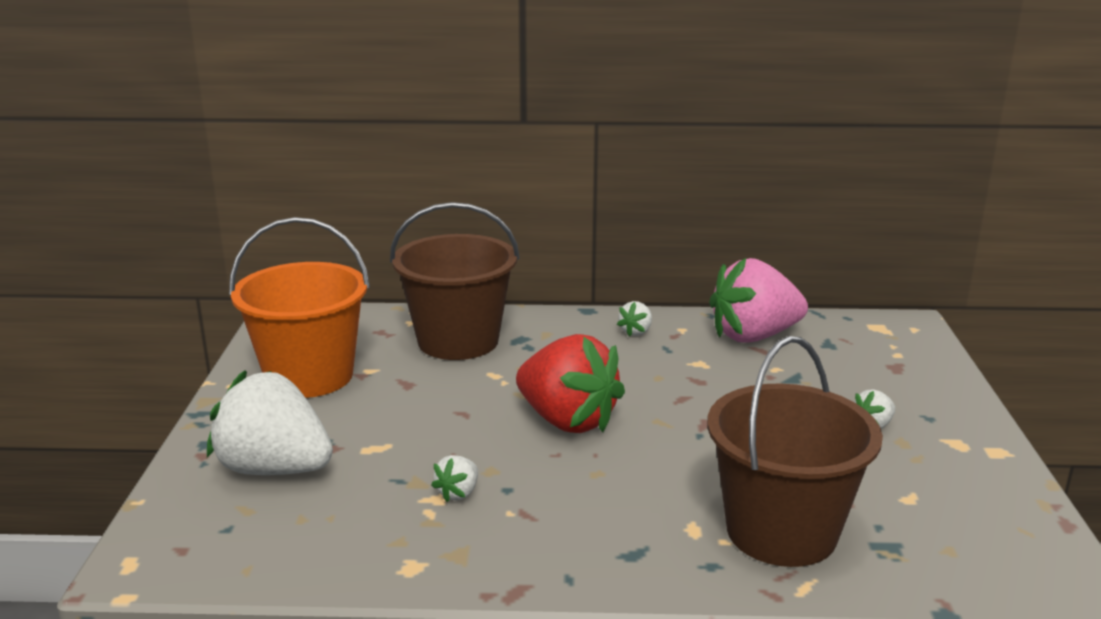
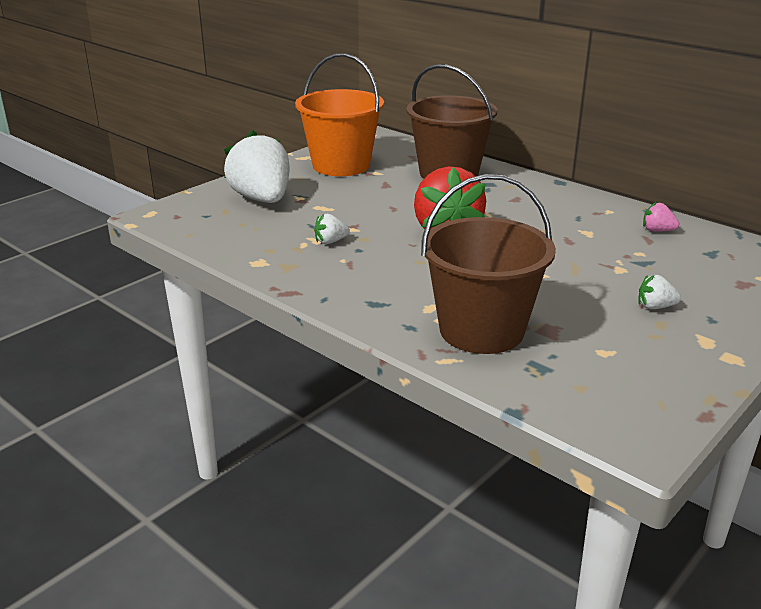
camera: 40 degrees right, 5 degrees up
white strawberry [617,301,652,337] -> none
pink strawberry [709,258,808,343] -> pink strawberry [643,202,679,232], size x0.42

